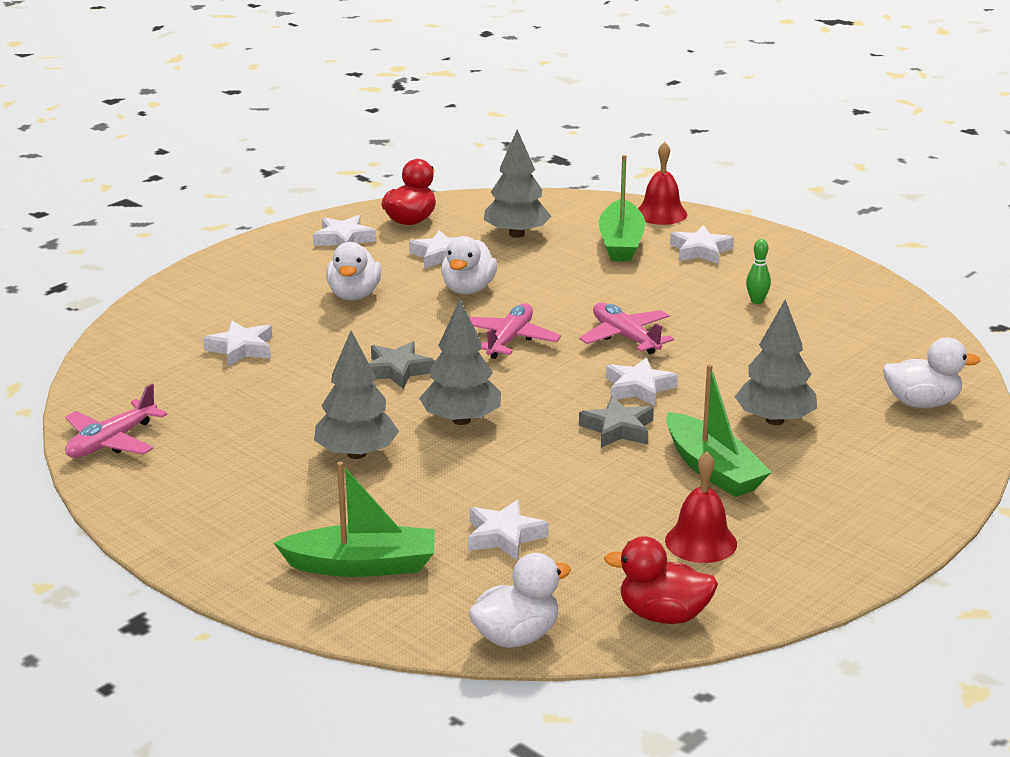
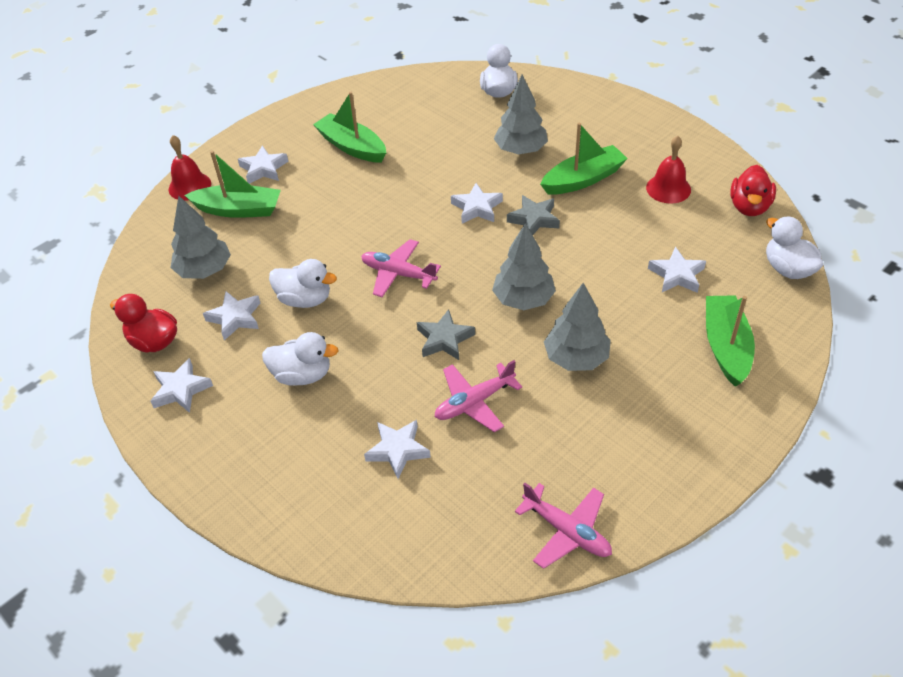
camera: 85 degrees left, 20 degrees up
pink plane [579,303,674,354] -> pink plane moved to [435,360,522,432]
green bowling pin [746,239,771,304] -> green boat [313,92,386,163]

